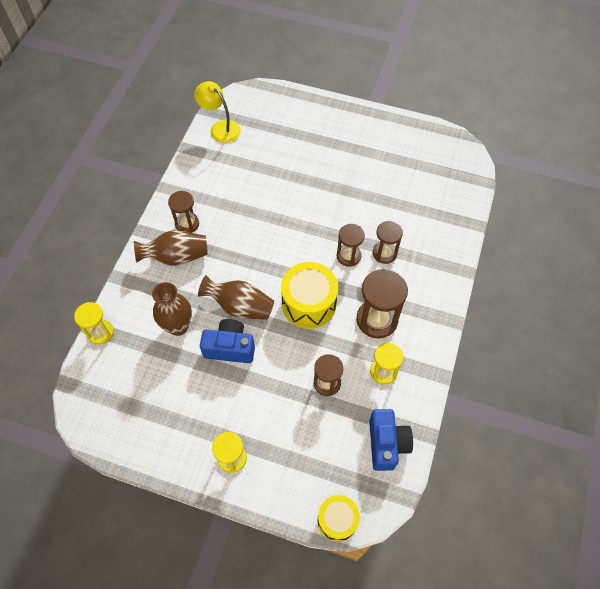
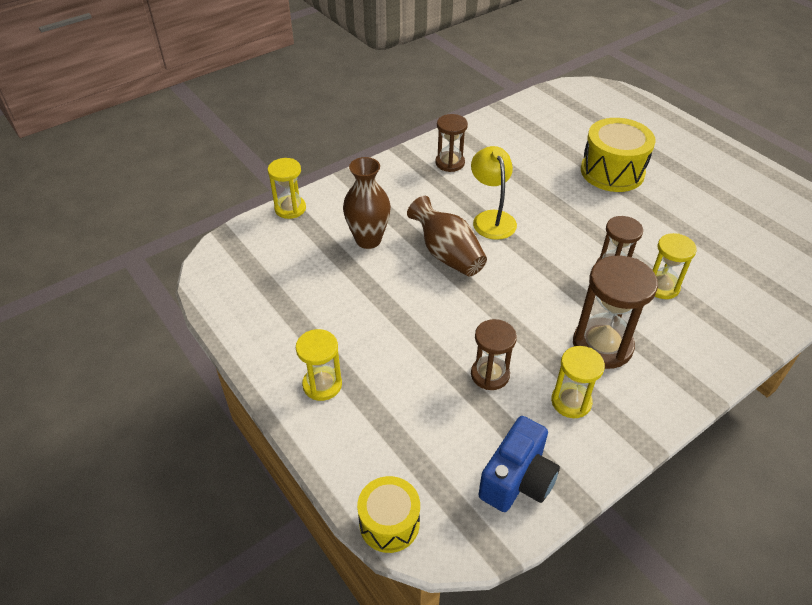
camera: 35 degrees right, 15 degrees down
brown vase [134,230,208,266] -> none
yellow lamp [194,81,241,143] -> yellow lamp moved to [471,146,517,240]
blue camera [200,319,255,363] -> none
yellow drum [281,262,338,329] -> yellow drum moved to [581,118,656,192]
brown hourglass [373,221,403,264] -> yellow hourglass [652,233,697,299]

